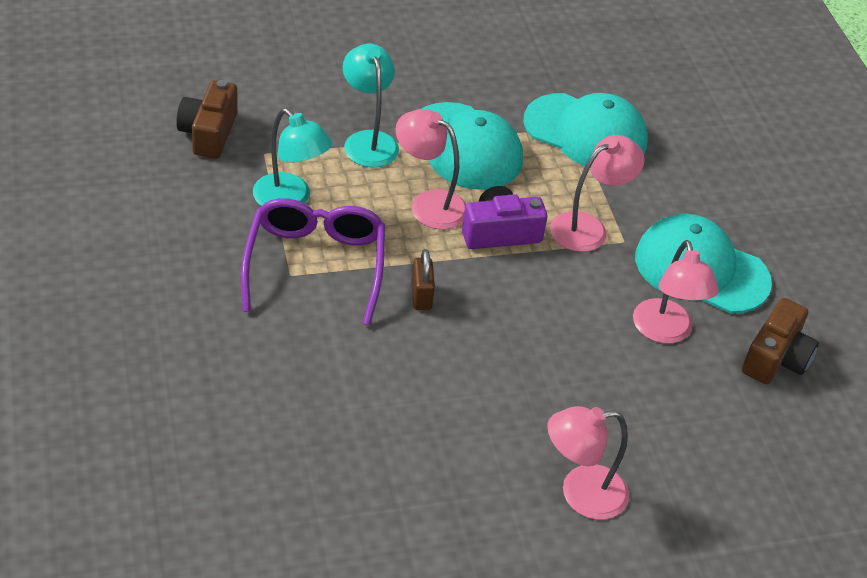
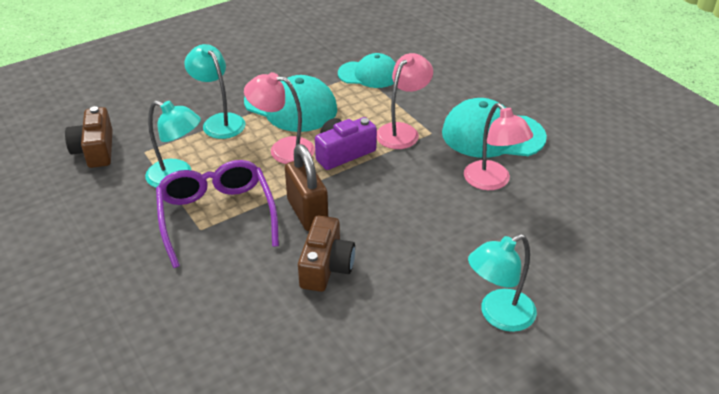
camera: 15 degrees left, 5 degrees down
brown padlock [411,249,435,310] -> brown padlock [285,144,328,231], size x1.70
turquoise cap [524,93,648,166] -> turquoise cap [338,53,396,88], size x0.67
pink lamp [547,406,629,520] -> turquoise lamp [468,234,537,332]
brown camera [742,298,819,384] -> brown camera moved to [298,216,355,292]

